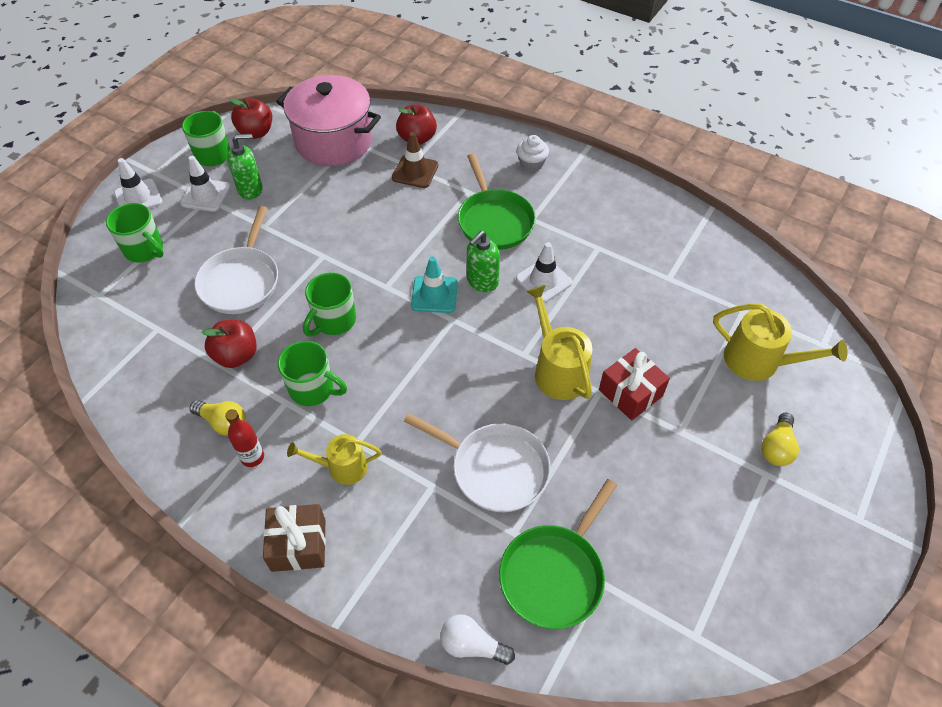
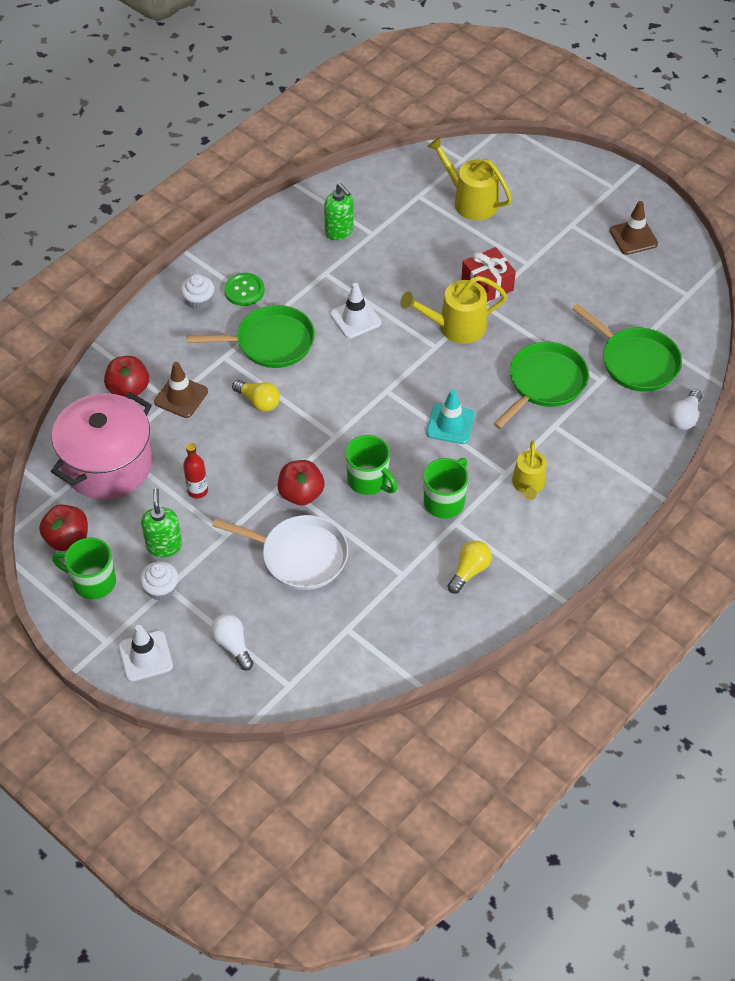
camera: 80 degrees left, 0 degrees up
green mug [106,203,164,263] -> white light bulb [211,614,254,671]
white traffic cone [180,156,230,212] -> white cupcake [140,561,179,601]
red apple [201,320,256,368] -> red apple moved to [277,460,324,505]
red bottle [225,409,264,467] -> red bottle moved to [183,443,208,499]
brown gift [263,504,326,572] -> none
white pan [404,413,551,512] -> green pan [493,342,589,429]
turquoise traffic cone [411,256,458,313] -> turquoise traffic cone moved to [426,389,475,444]
green soap dispenser [467,231,500,292] -> green soap dispenser moved to [324,183,354,240]
yellow watering can [713,304,848,381] -> yellow watering can turned 90 degrees counterclockwise [427,137,512,220]
yellow light bulb [761,413,799,466] -> yellow light bulb moved to [232,380,280,412]
none -> green button [224,273,265,306]
none -> brown traffic cone [610,201,658,255]

